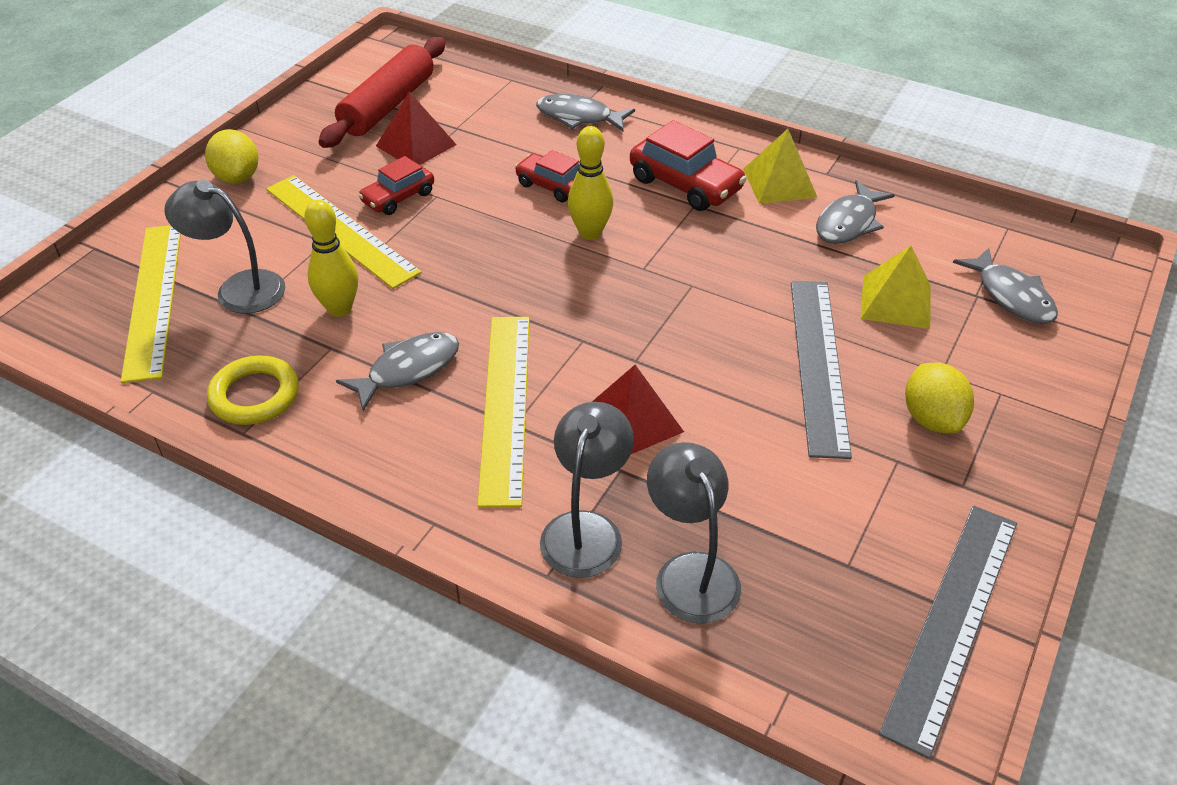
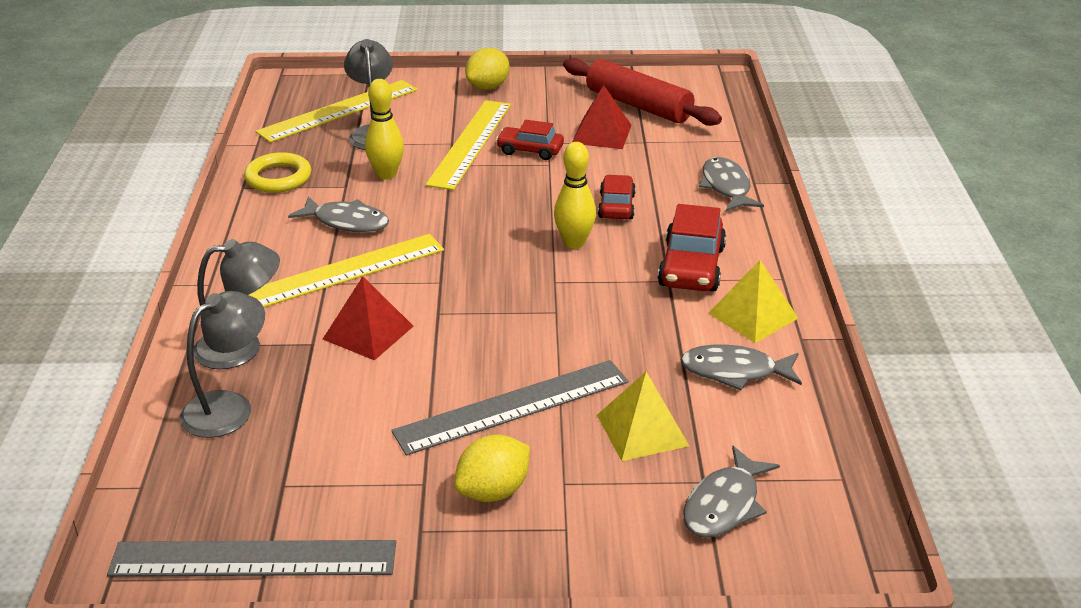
camera: 60 degrees right, 10 degrees down
red rolling pin [318,37,446,148] -> red rolling pin turned 45 degrees clockwise [563,58,722,126]

